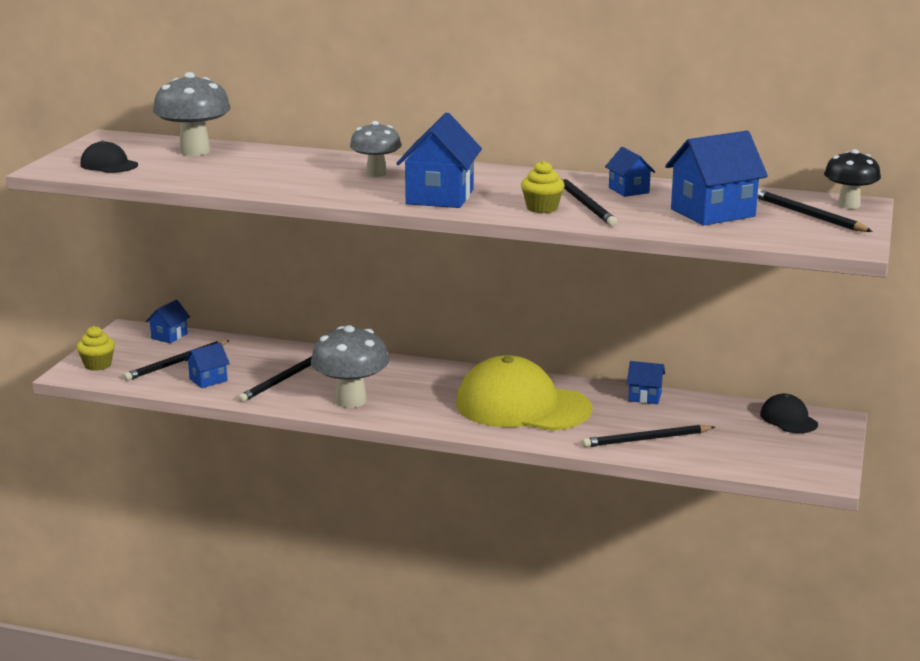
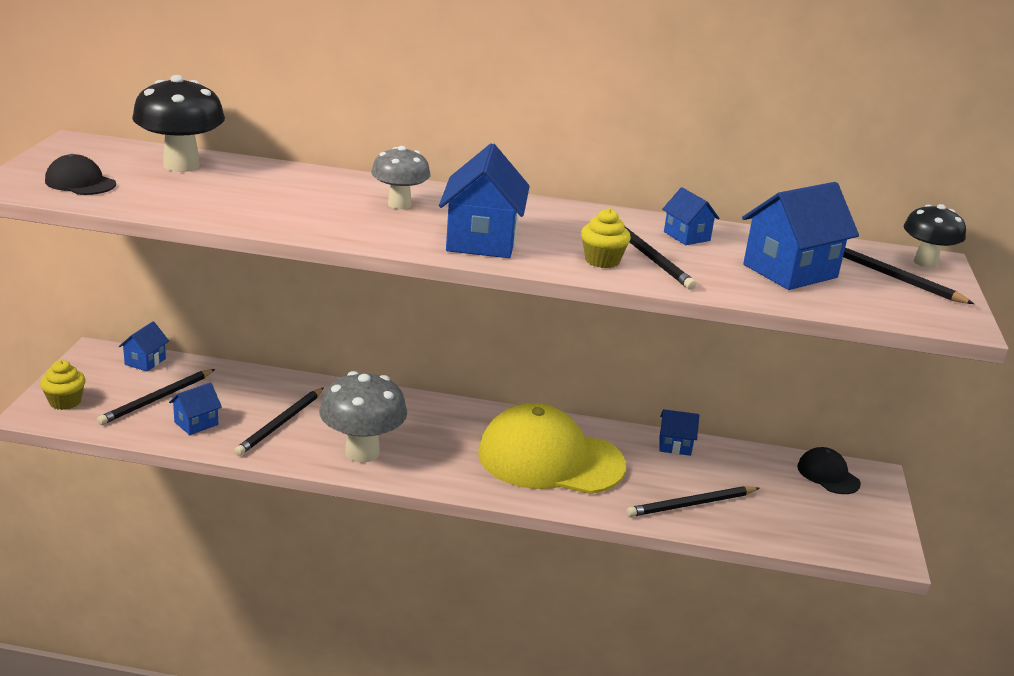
camera: 10 degrees left, 5 degrees up
grey mushroom [153,72,231,156] -> black mushroom [132,75,225,172]

